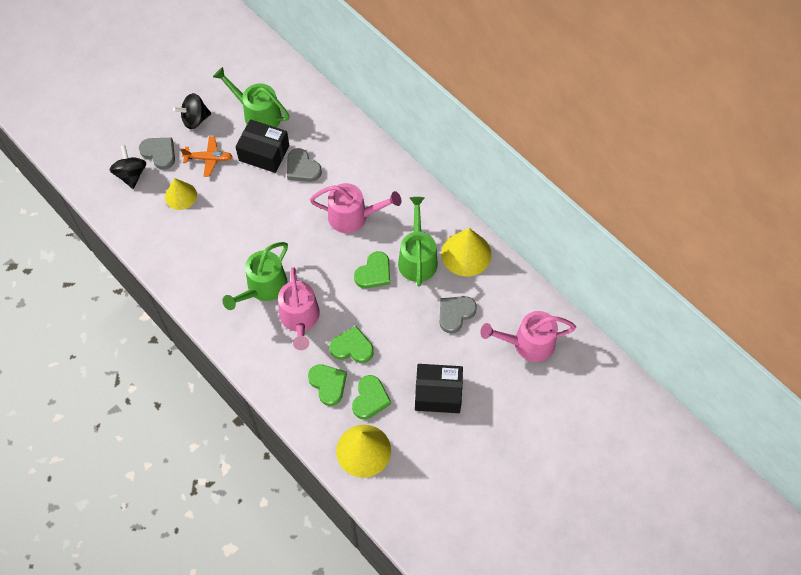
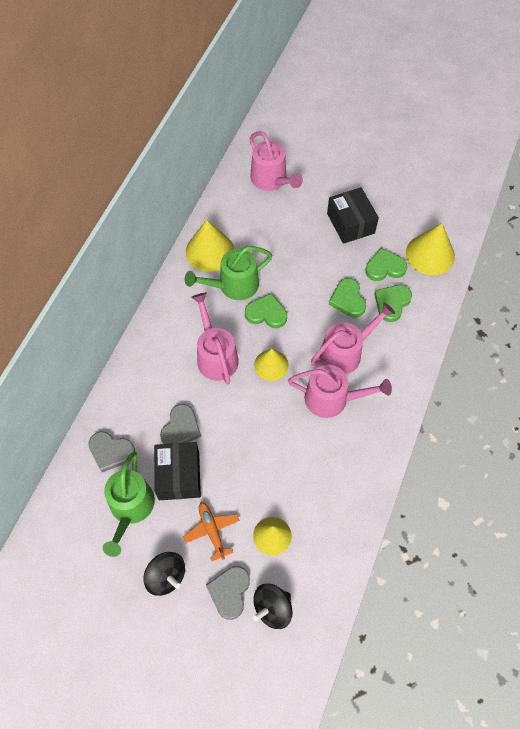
camera: 115 degrees left, 0 degrees up
green watering can [222,242,288,310] -> pink watering can [288,365,392,418]
grey heart [440,296,477,334] -> grey heart moved to [88,431,135,472]
none -> yellow cone [254,349,289,381]

